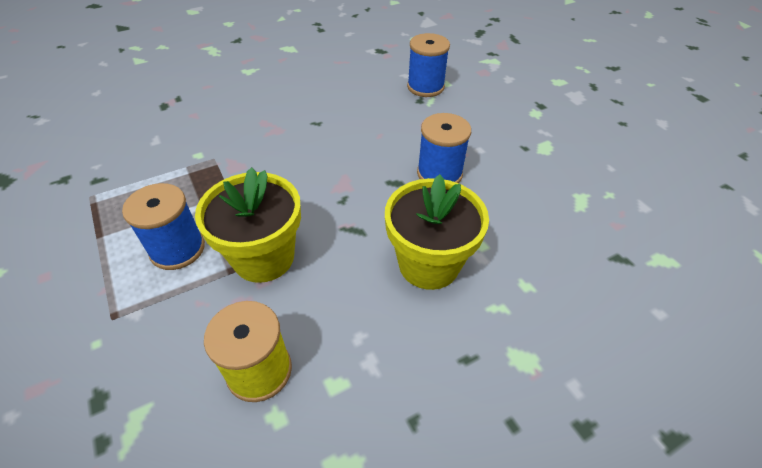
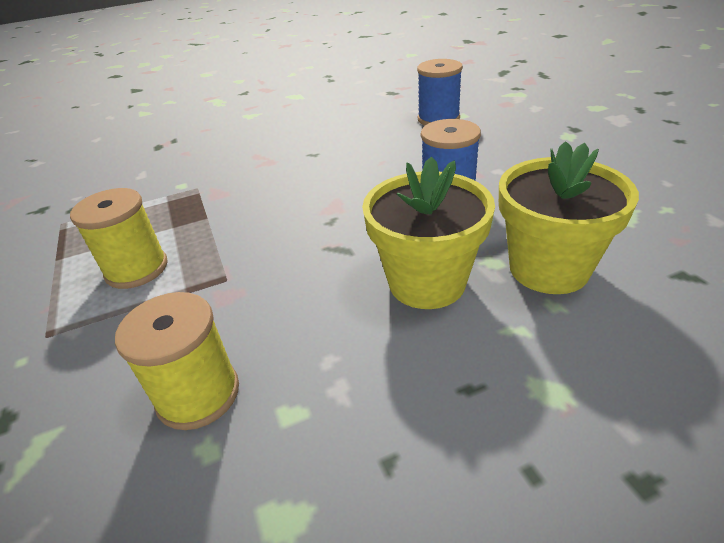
camera: 10 degrees right, 10 degrees down
blue spool [122,183,205,270] -> yellow spool [70,188,168,289]
yellow flower pot [195,167,301,283] -> yellow flower pot moved to [499,141,639,294]

